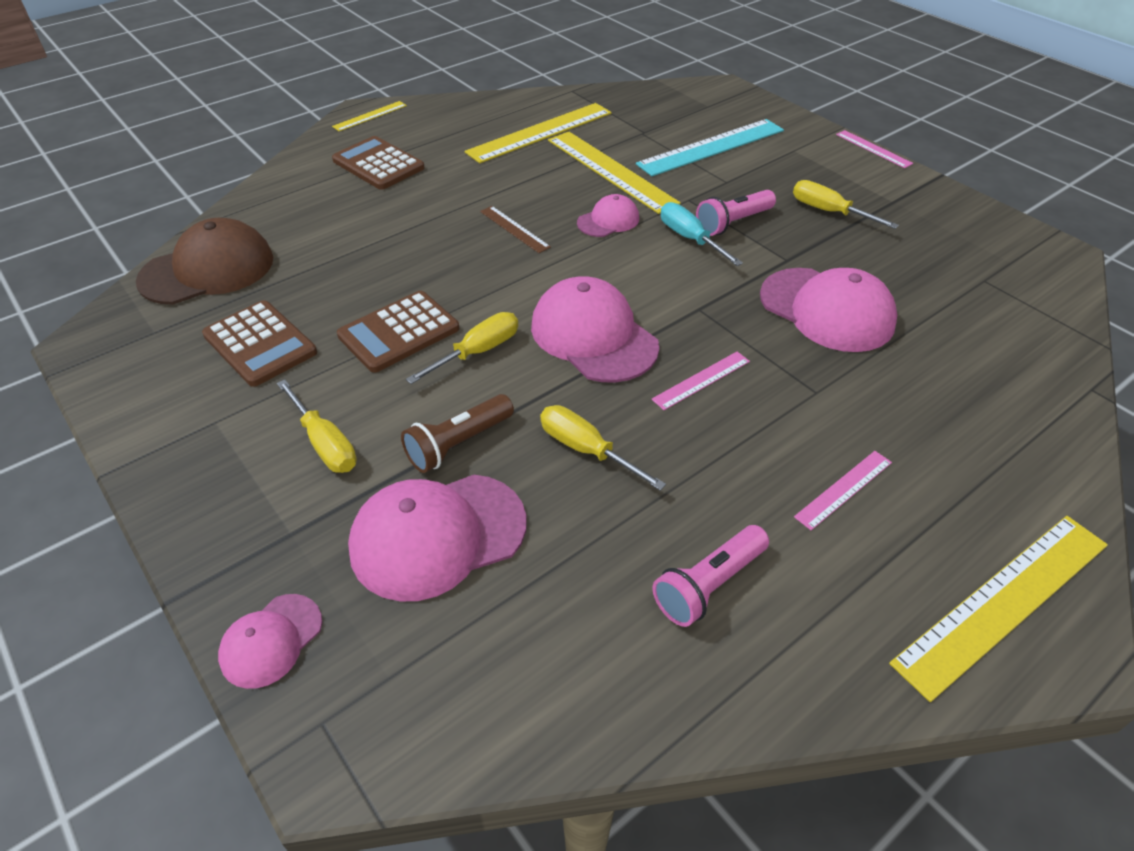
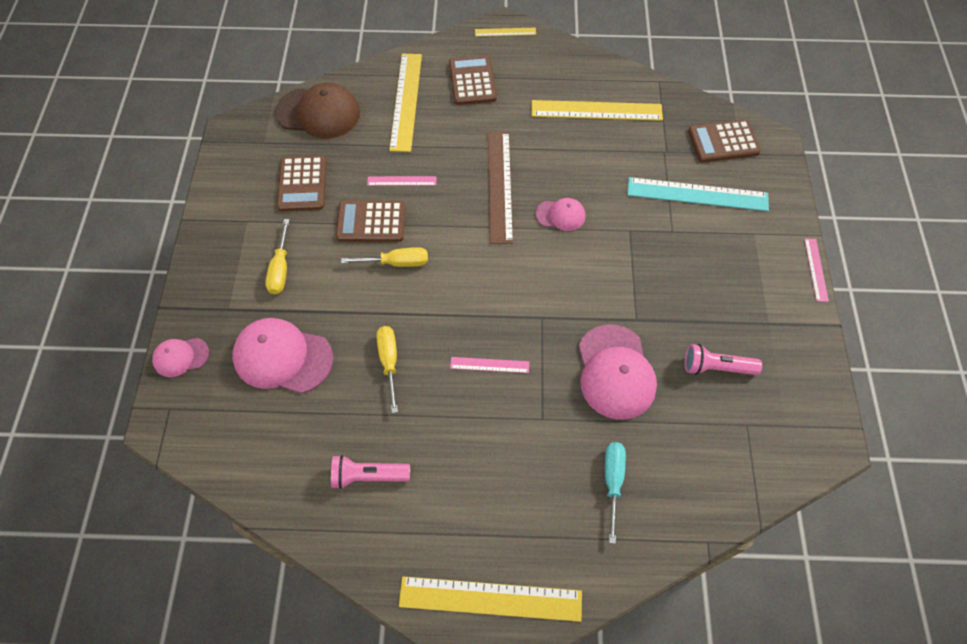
camera: 40 degrees right, 15 degrees up
brown flashlight [401,394,514,473] -> none
brown ruler [480,206,551,253] -> brown ruler [488,132,513,244], size x2.00
pink cap [531,276,659,383] -> none
yellow ruler [548,131,681,214] -> yellow ruler moved to [389,54,422,152]
turquoise screwdriver [661,202,743,266] -> turquoise screwdriver moved to [605,442,626,544]
pink flashlight [696,190,776,236] -> pink flashlight moved to [685,344,762,375]
yellow screwdriver [793,180,899,229] -> none
pink ruler [794,451,892,530] -> pink ruler moved to [367,176,437,186]
none -> brown calculator [688,119,761,162]

